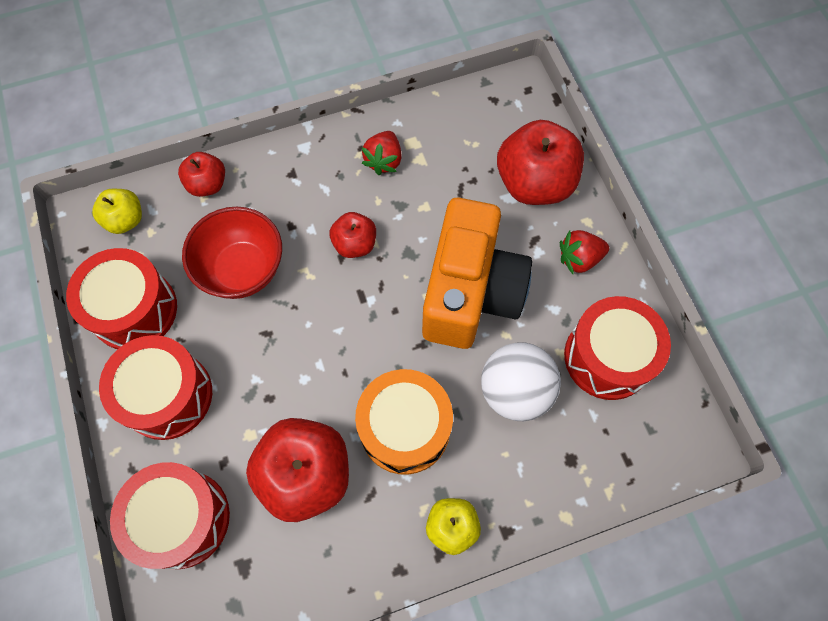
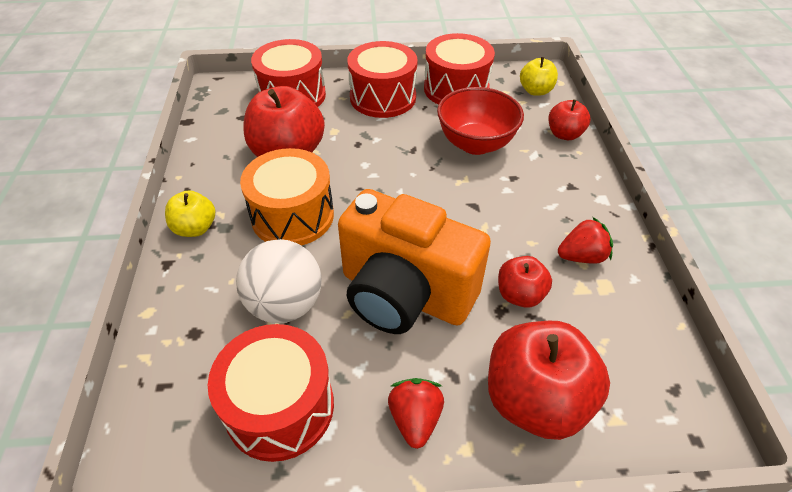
camera: 105 degrees right, 20 degrees down
red apple [329,212,376,258] -> red apple moved to [498,256,552,308]
red strawberry [362,131,402,175] -> red strawberry turned 135 degrees clockwise [558,217,613,264]

